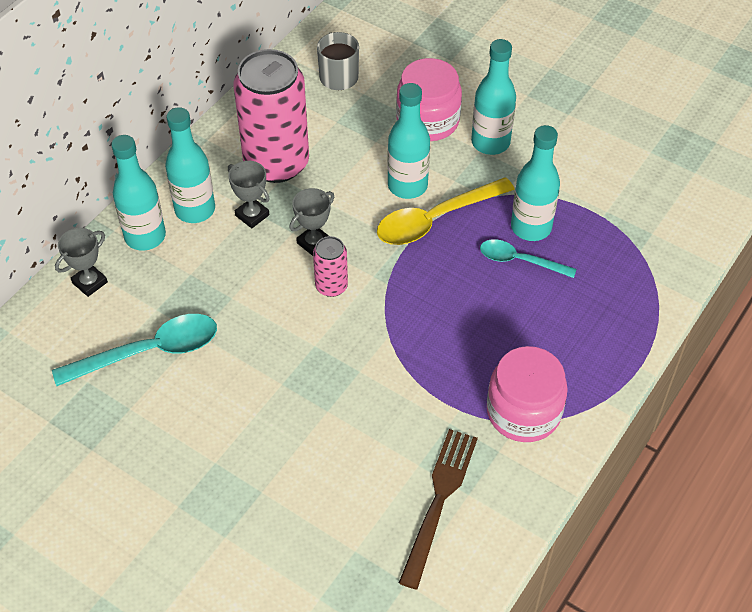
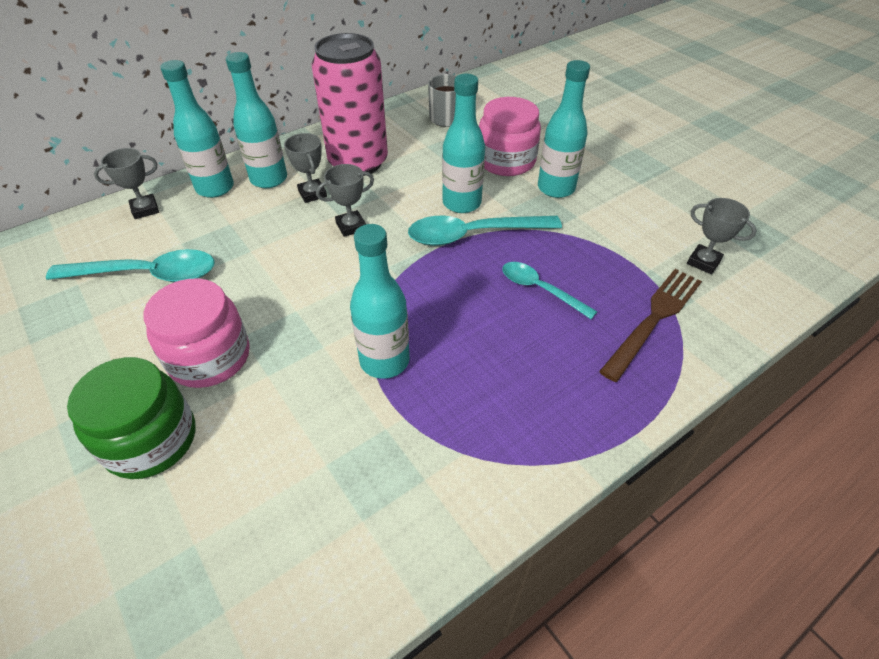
camera: 20 degrees right, 5 degrees down
pink can [313,236,348,297] -> none
yellow spoon [377,177,515,245] -> turquoise spoon [408,215,562,246]
brown fork [399,429,478,589] -> brown fork moved to [599,269,702,382]
pink jar [487,346,568,442] -> pink jar moved to [144,278,250,388]
turquoise bottle [511,125,560,241] -> turquoise bottle moved to [350,224,410,379]
none -> green jar [67,357,195,479]
none -> grey trophy [687,198,757,274]

